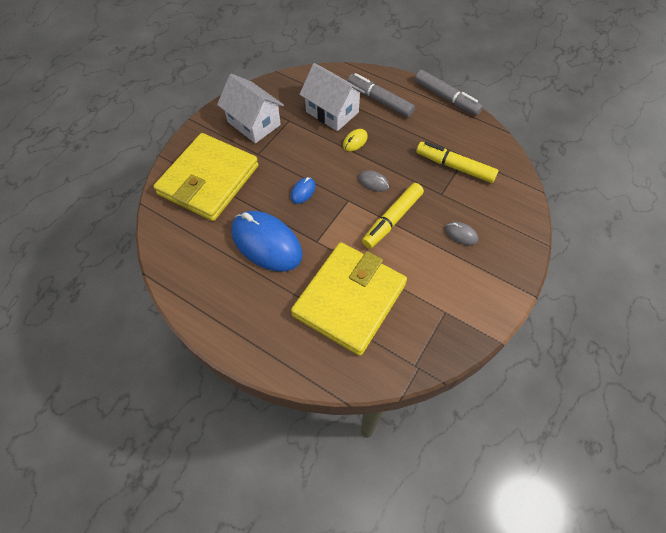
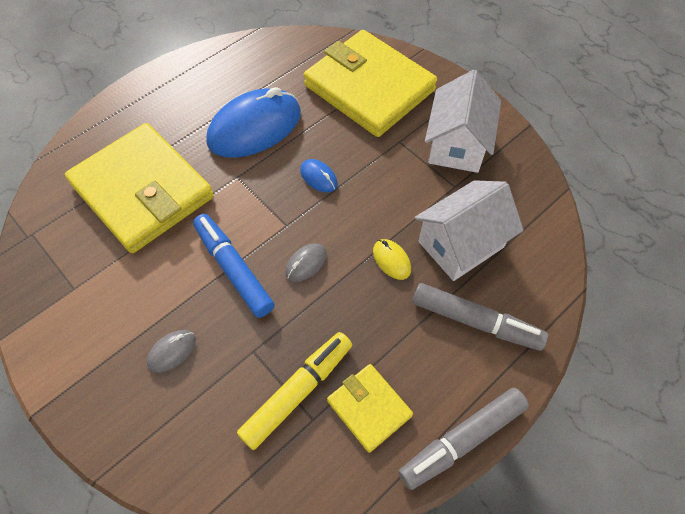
camera: 105 degrees right, 0 degrees up
white house [217,74,284,143] -> white house turned 45 degrees counterclockwise [425,70,501,173]
grey marker [348,73,415,117] -> grey marker turned 60 degrees clockwise [412,283,548,351]
yellow marker [362,183,424,249] -> blue marker [193,214,275,318]
none -> yellow wallet [327,364,413,453]

